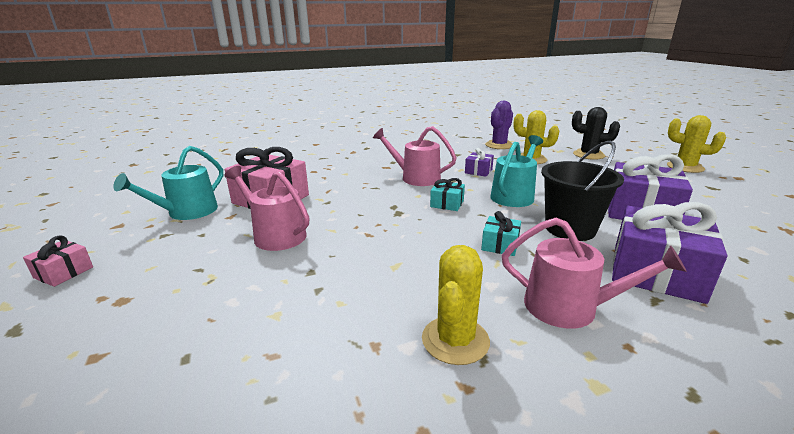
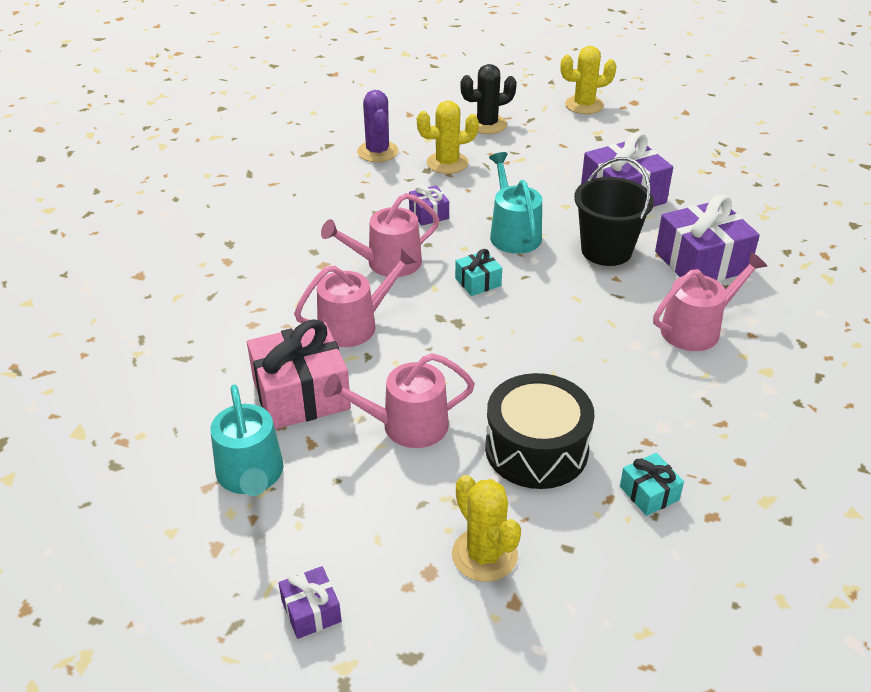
camera: 50 degrees left, 15 degrees up
pink gift [23,235,93,287] -> purple gift [279,566,341,639]
yellow cactus [422,245,490,365] -> yellow cactus moved to [452,475,521,582]
turquoise gift [481,211,521,256] -> turquoise gift moved to [620,453,684,516]
none -> pink watering can [294,248,417,347]
none -> black drum [485,373,594,489]

